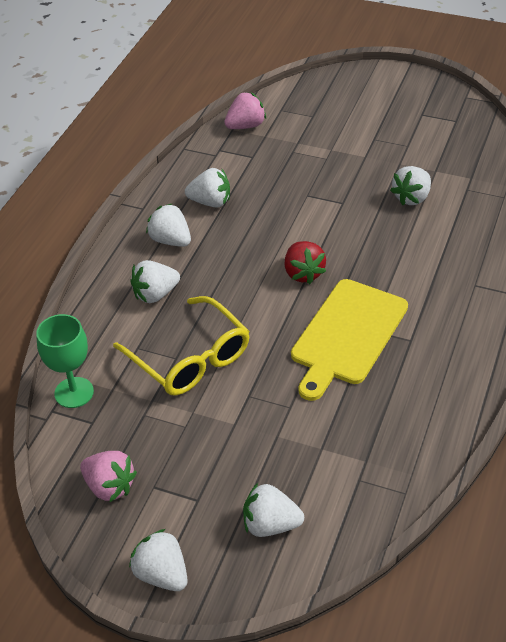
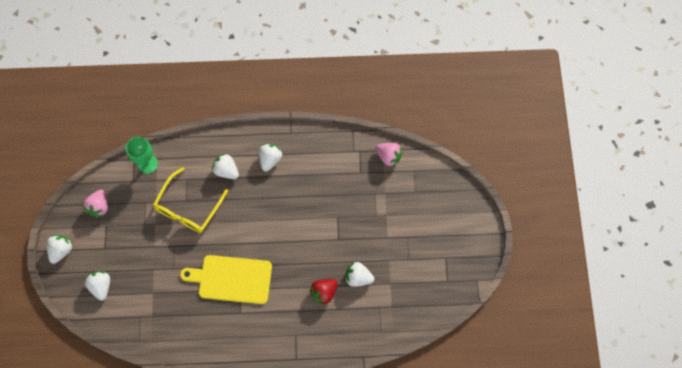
camera: 65 degrees right, 25 degrees up
white strawberry [185,168,230,207] -> none
red strawberry [284,241,326,284] -> red strawberry moved to [310,279,338,306]

